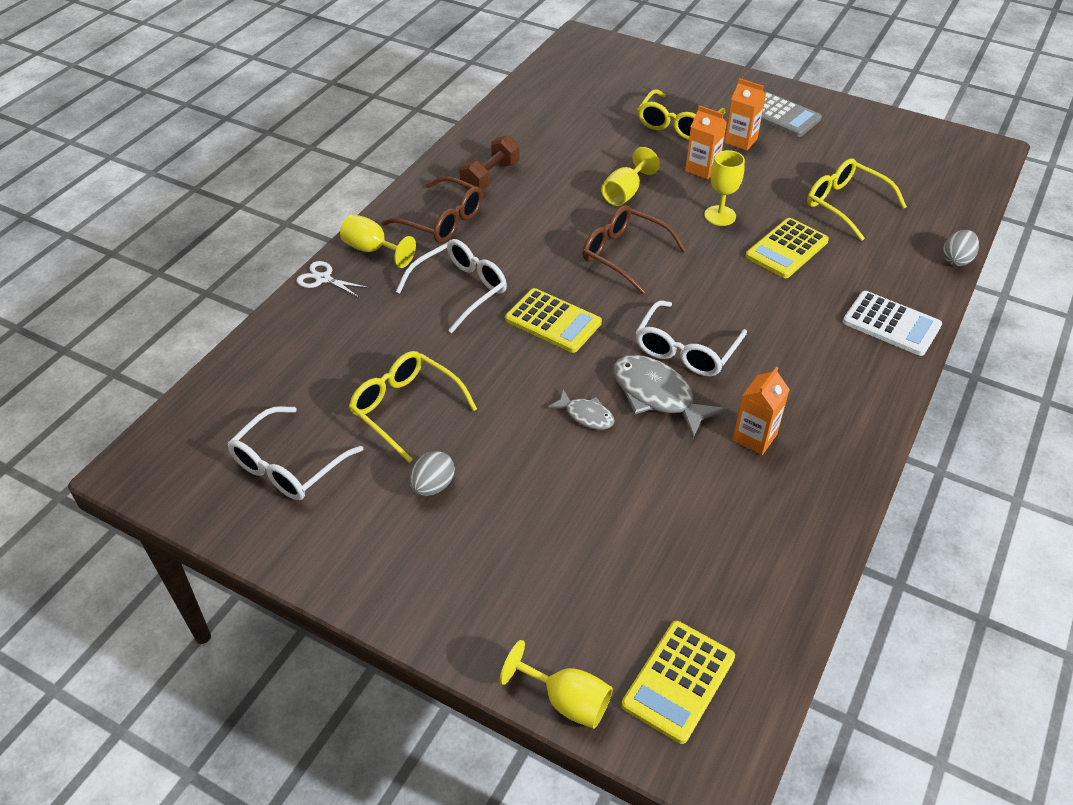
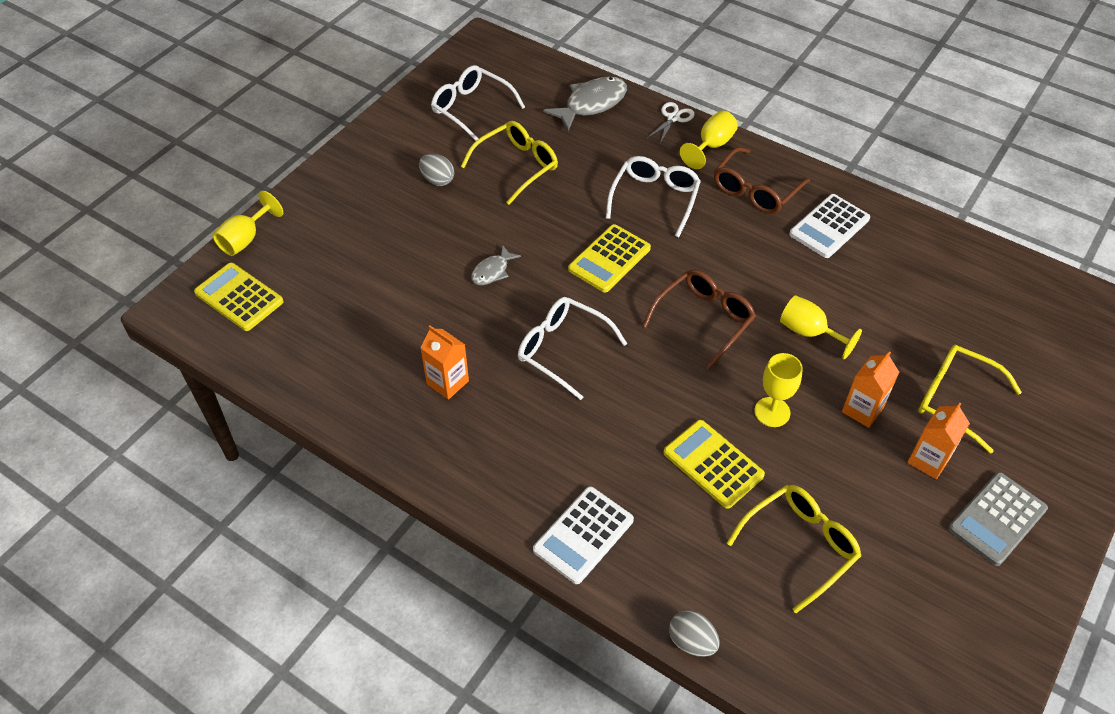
camera: 95 degrees right, 5 degrees up
white glasses [396,239,507,333] -> white glasses turned 120 degrees counterclockwise [606,156,701,237]
brown dumbbell [460,135,519,191] -> white calculator [789,194,870,258]
grey fish [613,355,726,438] -> grey fish moved to [543,76,627,131]

